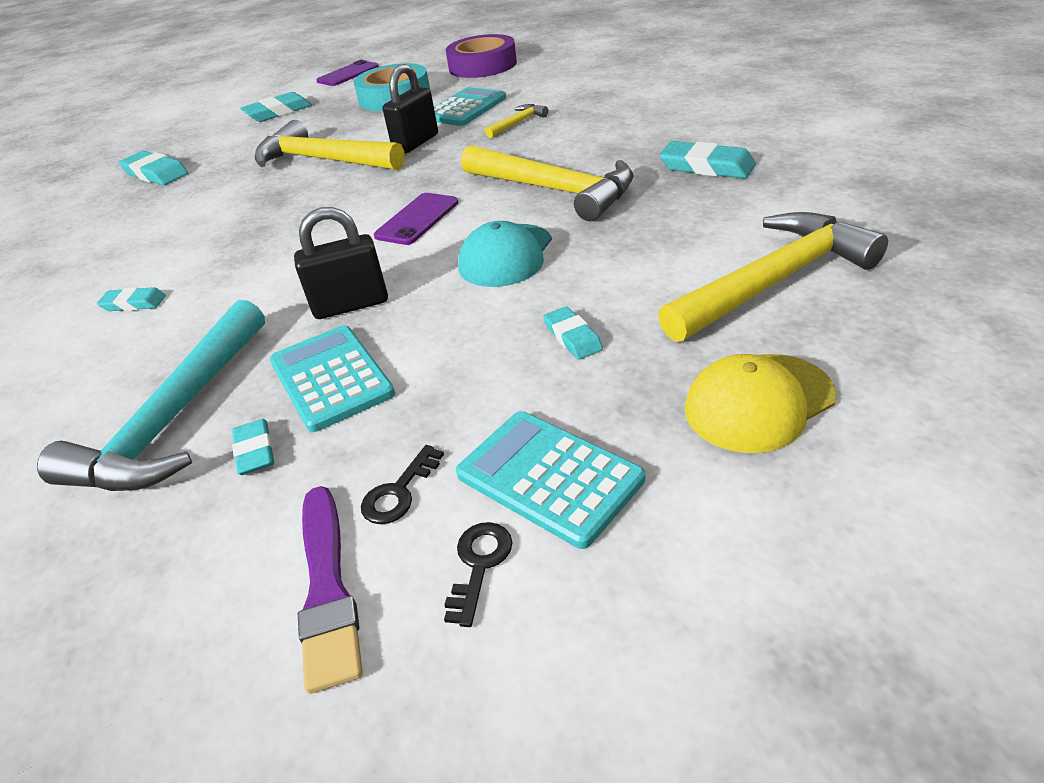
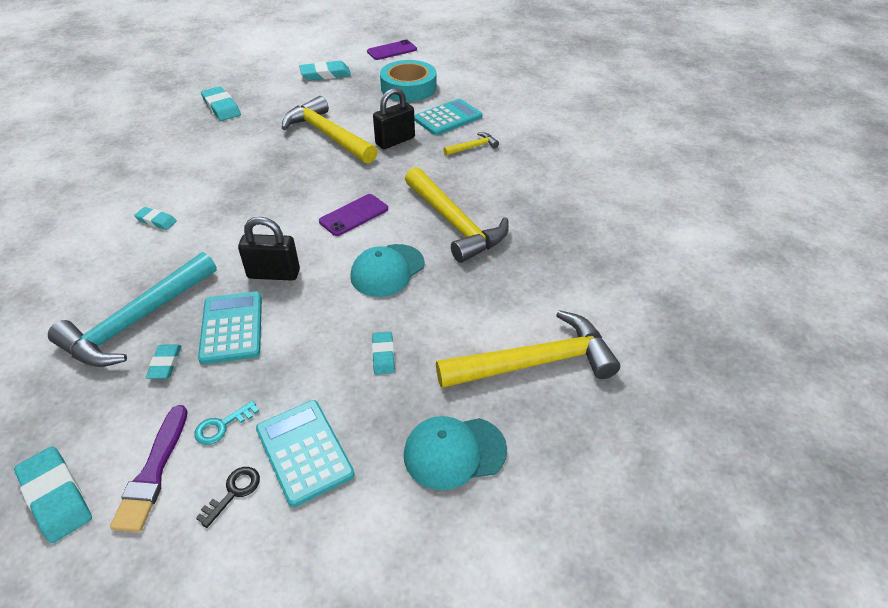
camera: 15 degrees right, 5 degrees up
black key [361,445,444,524] -> turquoise key [194,401,259,445]
purple tape [446,34,517,78] -> none
turquoise eraser [659,141,756,179] -> turquoise eraser moved to [14,446,92,543]
yellow cap [685,354,836,453] -> turquoise cap [404,416,507,490]

